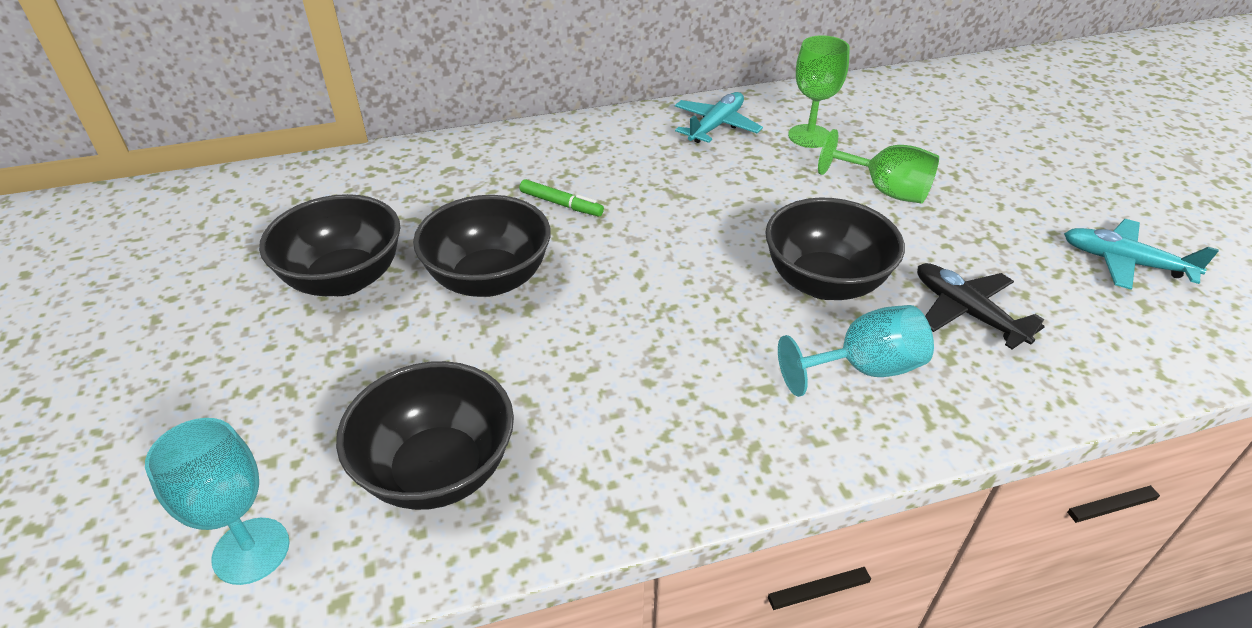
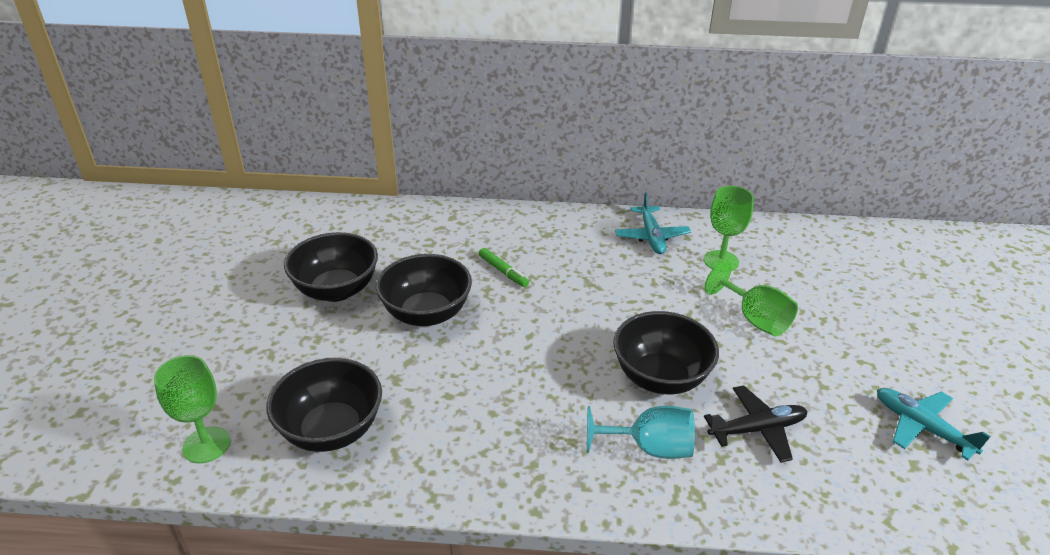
camera: 20 degrees right, 5 degrees down
turquoise goblet [145,418,289,585] -> green goblet [154,355,230,463]
turquoise plane [675,92,763,143] -> turquoise plane turned 120 degrees clockwise [615,192,691,254]
black plane [917,263,1045,349] -> black plane turned 90 degrees clockwise [704,385,808,463]

